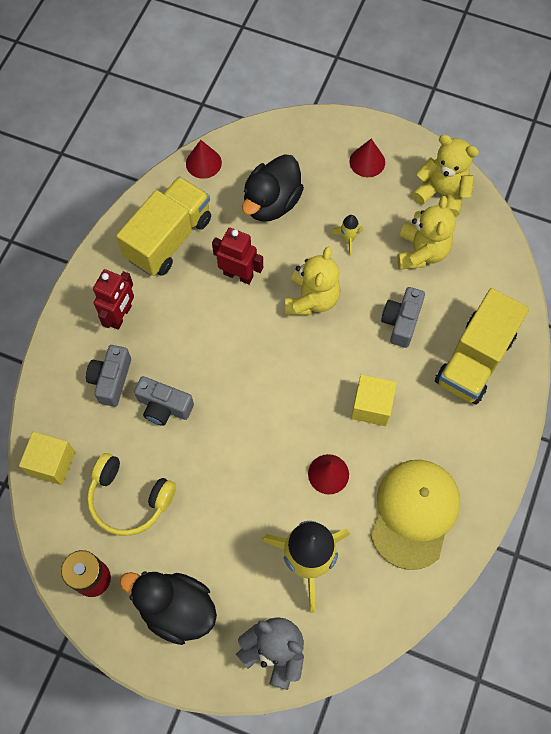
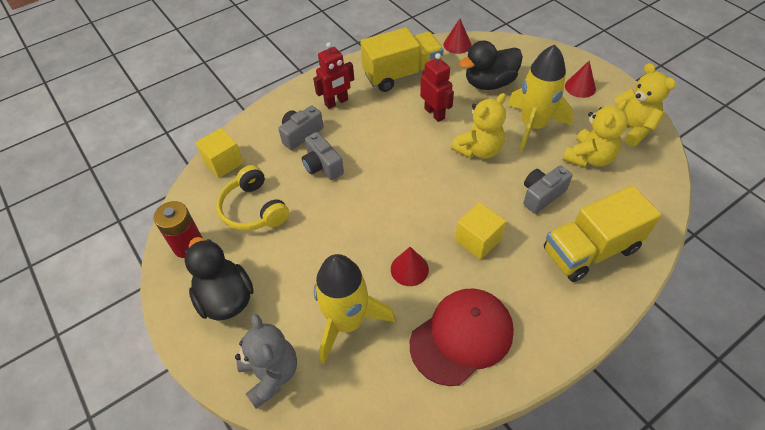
camera: 35 degrees right, 15 degrees down
yellow rocket [332,215,363,256] -> yellow rocket [507,45,574,152], size x2.47
yellow cap [371,460,460,570] -> red cap [410,289,514,386]

